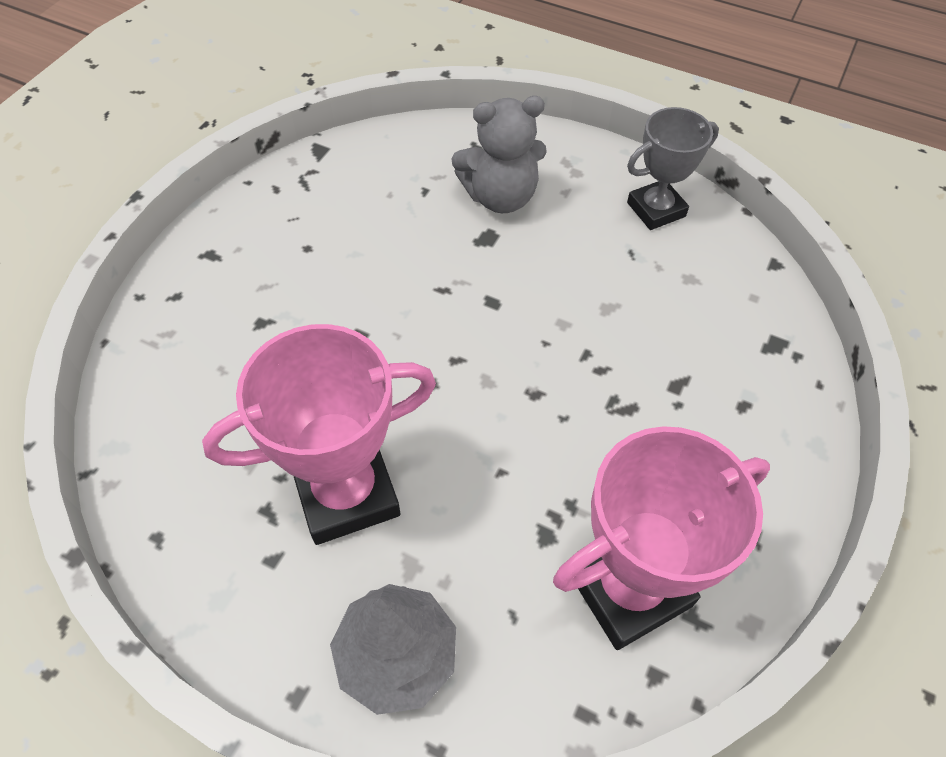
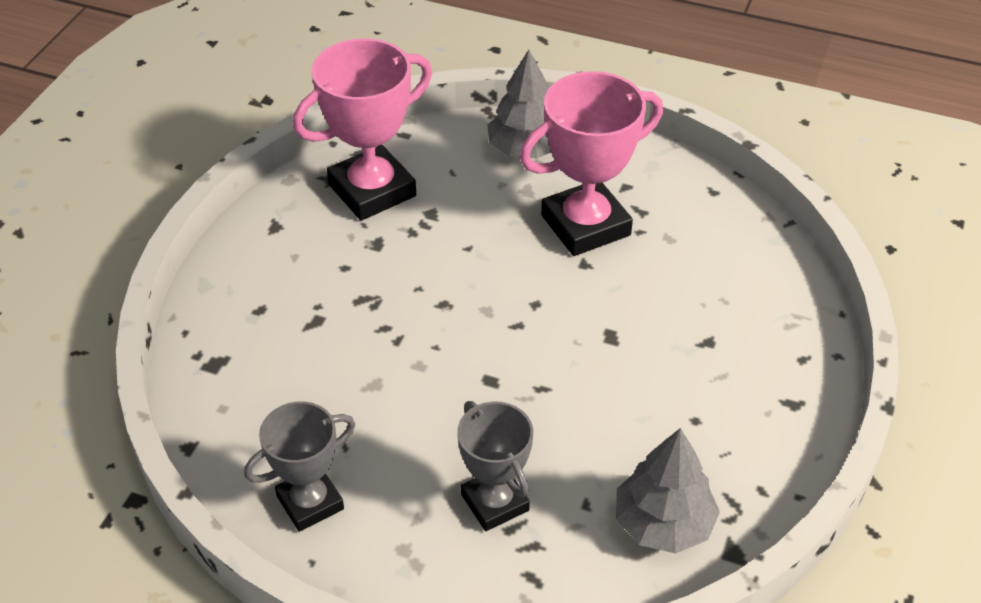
camera: 175 degrees right, 10 degrees down
grey teddy bear [452,96,547,213] -> grey trophy [457,401,533,531]
none -> grey tree [616,428,720,554]

